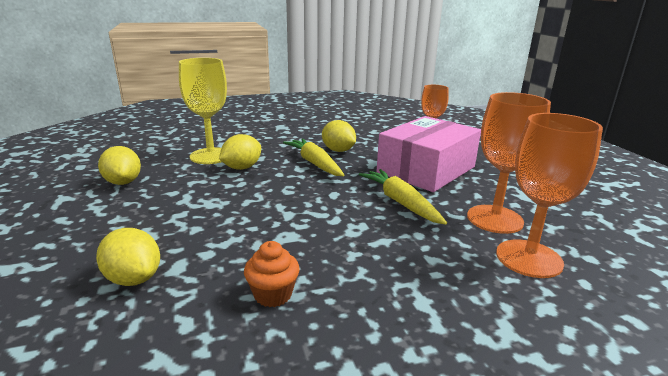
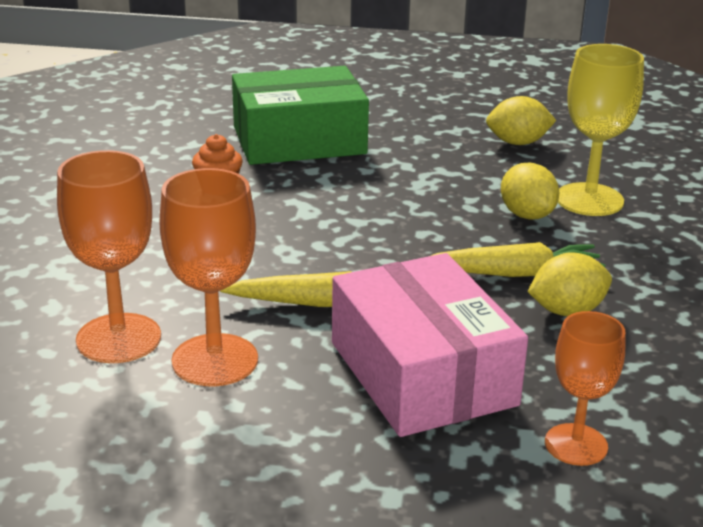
camera: 115 degrees right, 5 degrees up
yellow lemon [96,228,160,286] -> green box [232,66,369,165]

